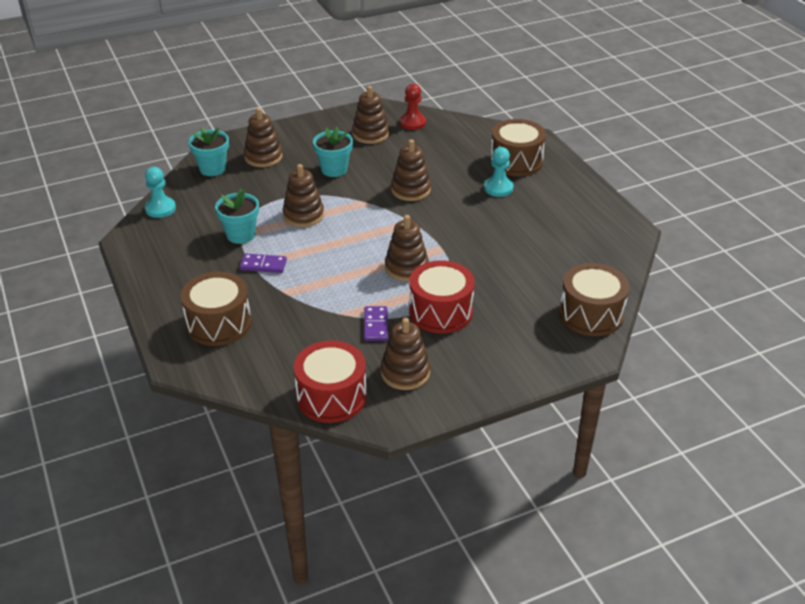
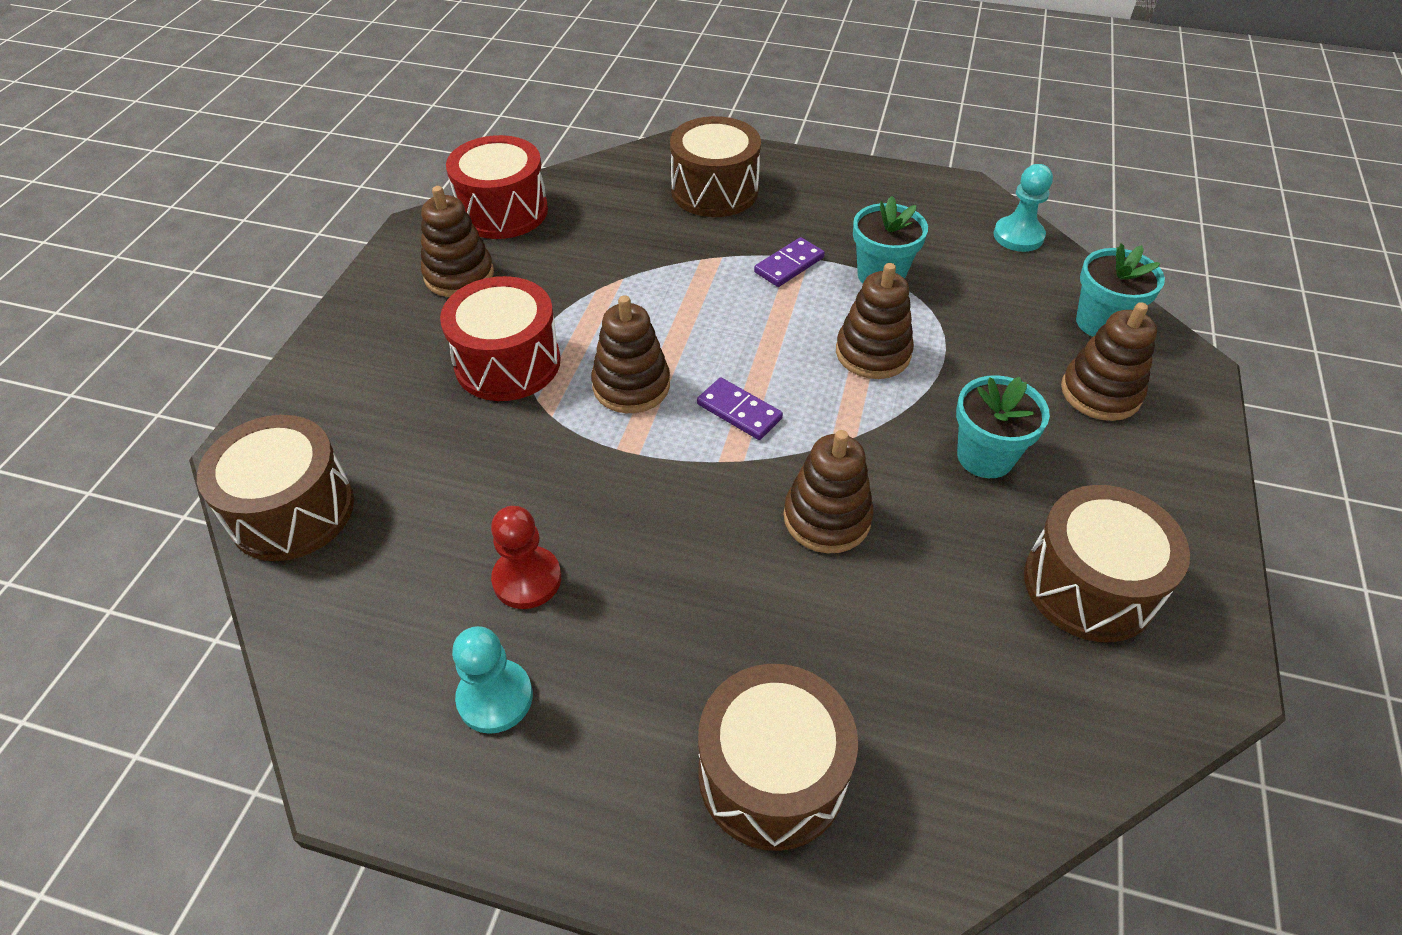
camera: 130 degrees right, 10 degrees up
brown stacking toy [352,86,389,144] -> brown drum [1024,485,1190,642]
purple domino [364,306,388,341] -> purple domino moved to [697,377,783,440]
red pawn [400,84,426,130] -> red pawn moved to [491,506,561,609]
turquoise pawn [484,147,513,197] -> turquoise pawn moved to [452,626,533,734]

